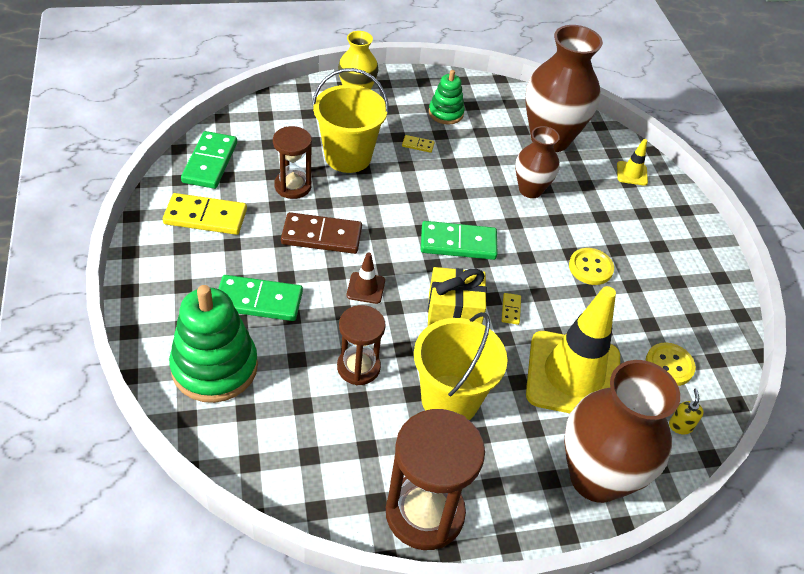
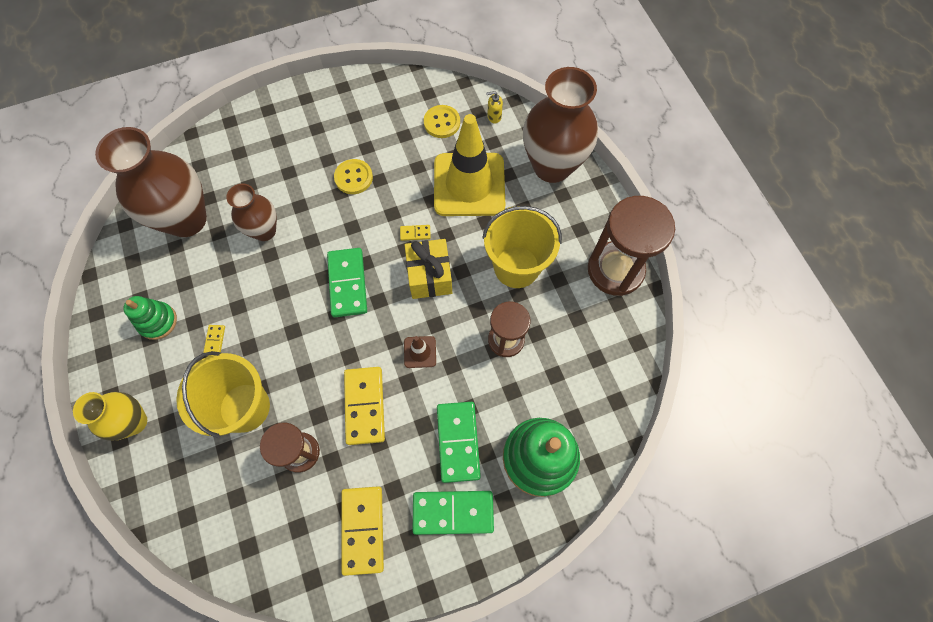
camera: 95 degrees left, 20 degrees up
green domino [181,131,237,189] -> green domino moved to [413,491,494,535]
brown domino [281,212,362,254] -> yellow domino [344,367,385,445]
yellow traffic cone [617,139,648,186] -> none

